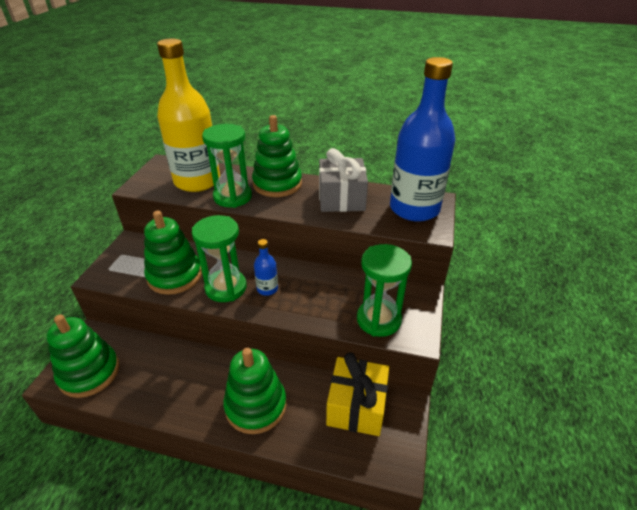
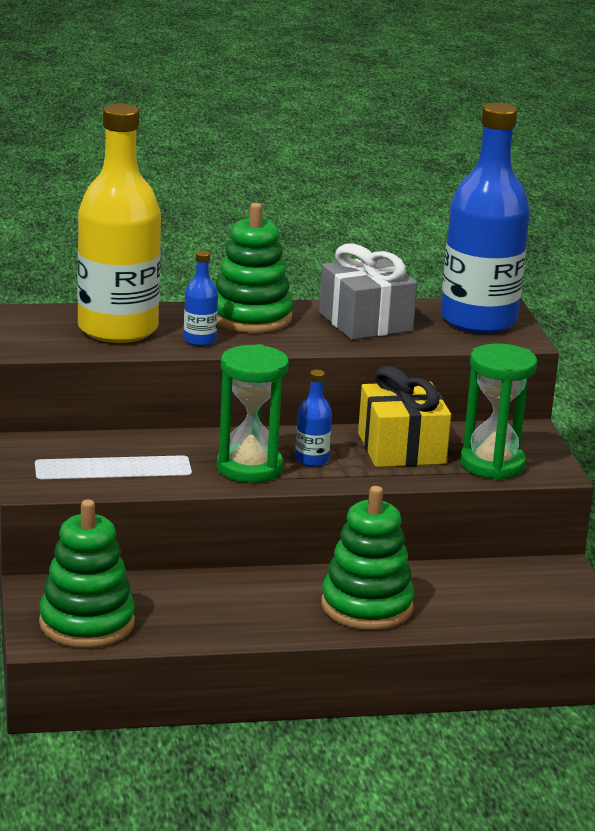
camera: 25 degrees left, 15 degrees down
green stacking toy [144,211,202,295] -> none
green hourglass [202,124,252,208] -> blue bottle [184,251,218,346]
yellow gift [326,352,389,436] -> yellow gift moved to [358,366,451,467]

